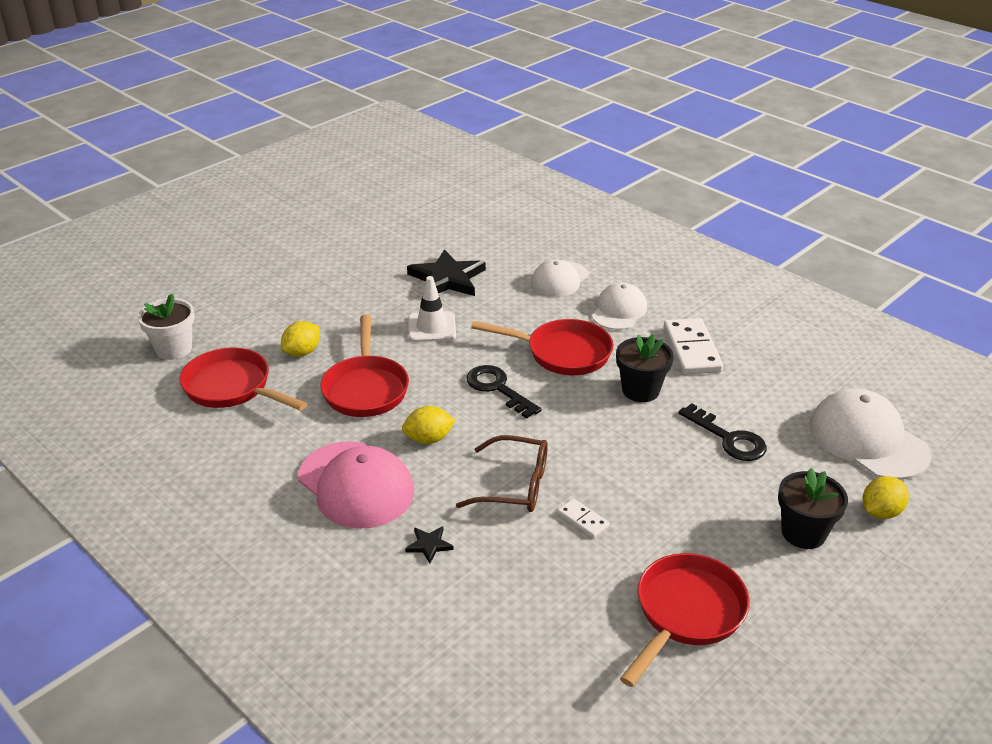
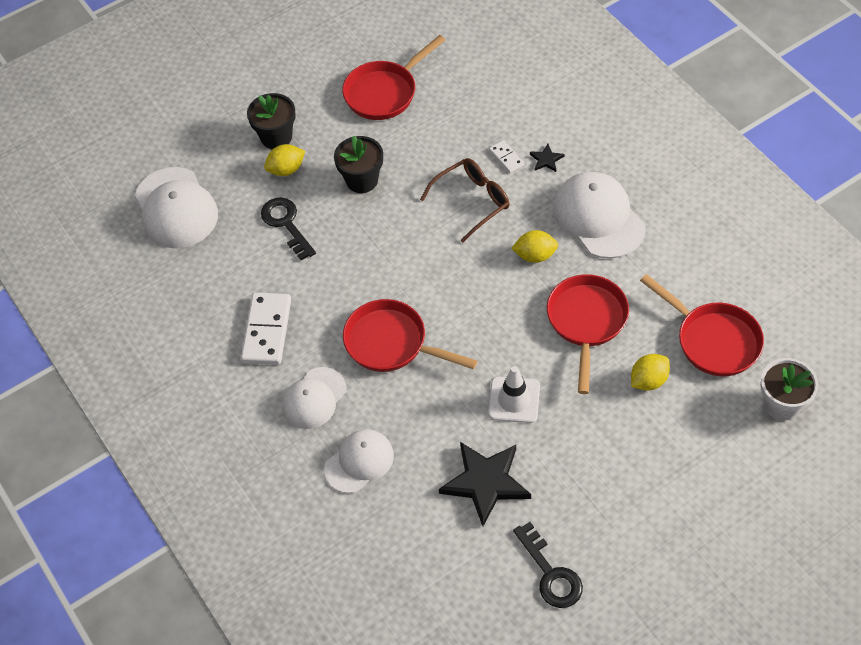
camera: 165 degrees left, 20 degrees up
pink cap [298,441,414,529] -> white cap [553,172,645,259]
brown glasses [456,435,548,512] -> brown glasses turned 120 degrees clockwise [420,158,510,243]
black key [466,365,542,419] -> black key moved to [513,522,583,608]
white domino [557,498,610,538] -> white domino moved to [489,140,524,173]
black flower pot [616,334,674,402] -> black flower pot moved to [334,135,383,193]
yellow lemon [863,476,909,519] -> yellow lemon moved to [264,144,305,176]

